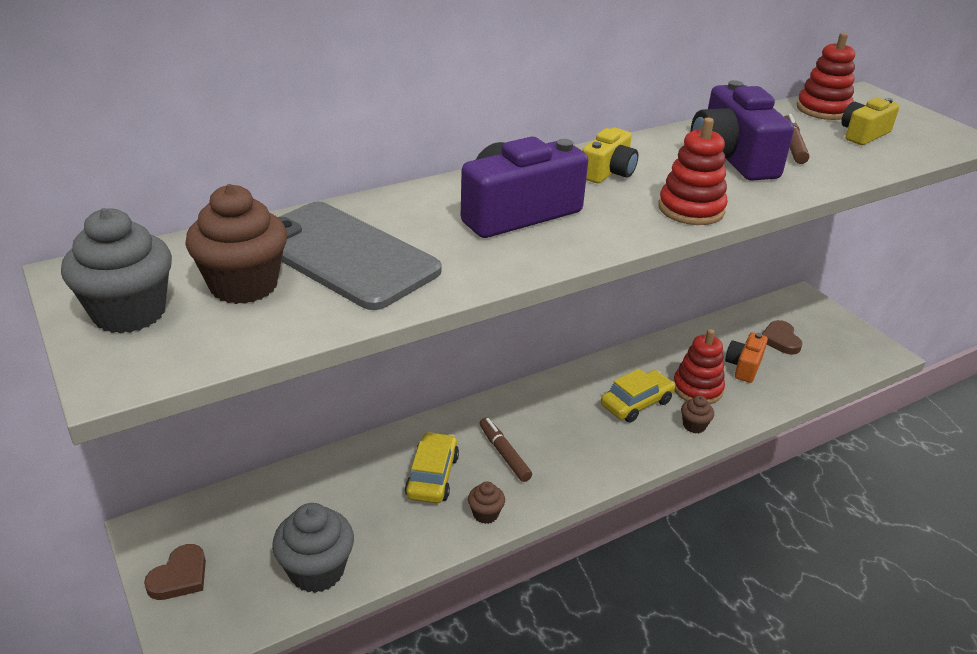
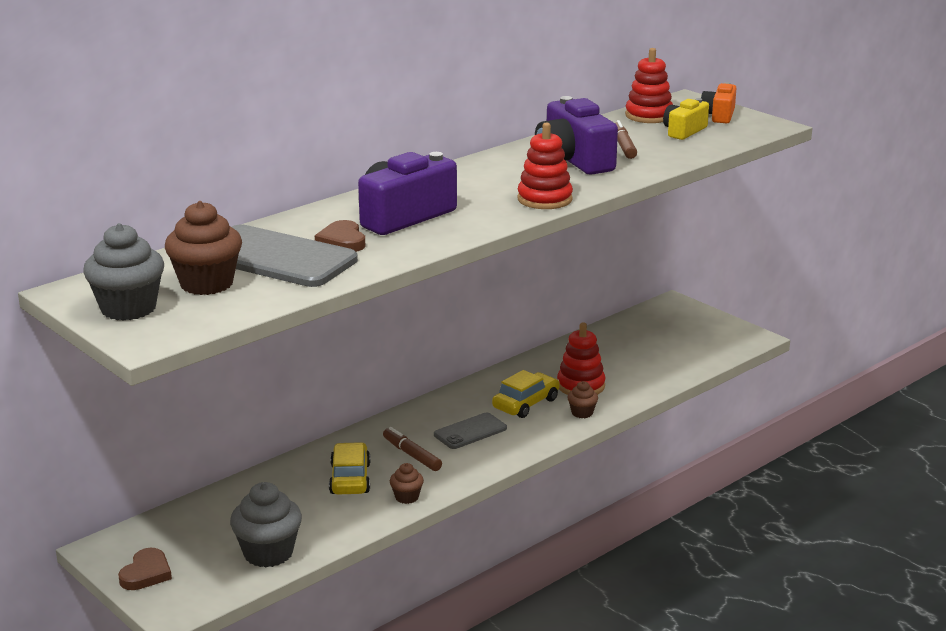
camera: 10 degrees left, 10 degrees down
yellow camera [582,128,638,183] -> none
orange camera [725,332,768,383] -> orange camera moved to [701,82,736,123]
brown heart [762,320,803,355] -> brown heart moved to [315,220,365,252]
none -> grey phone [434,413,507,449]

